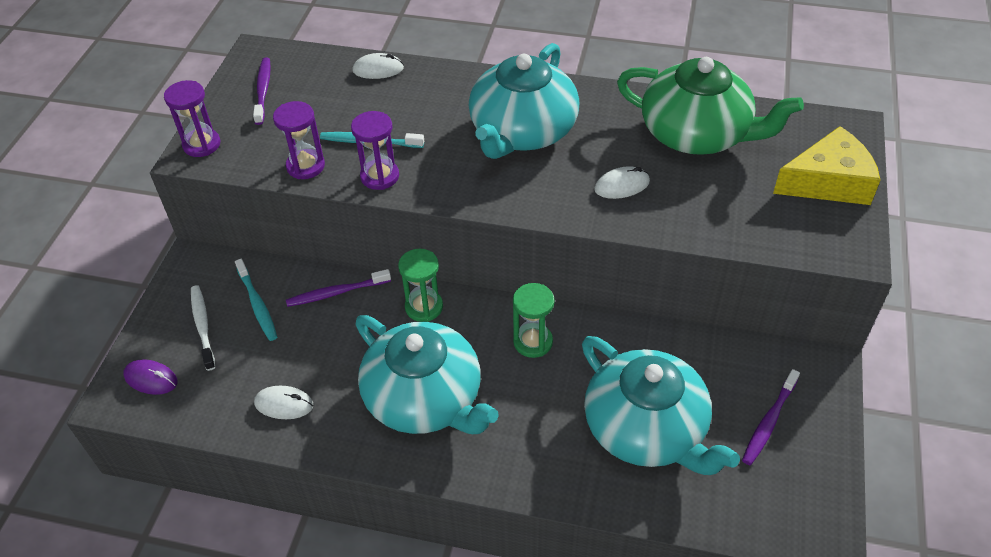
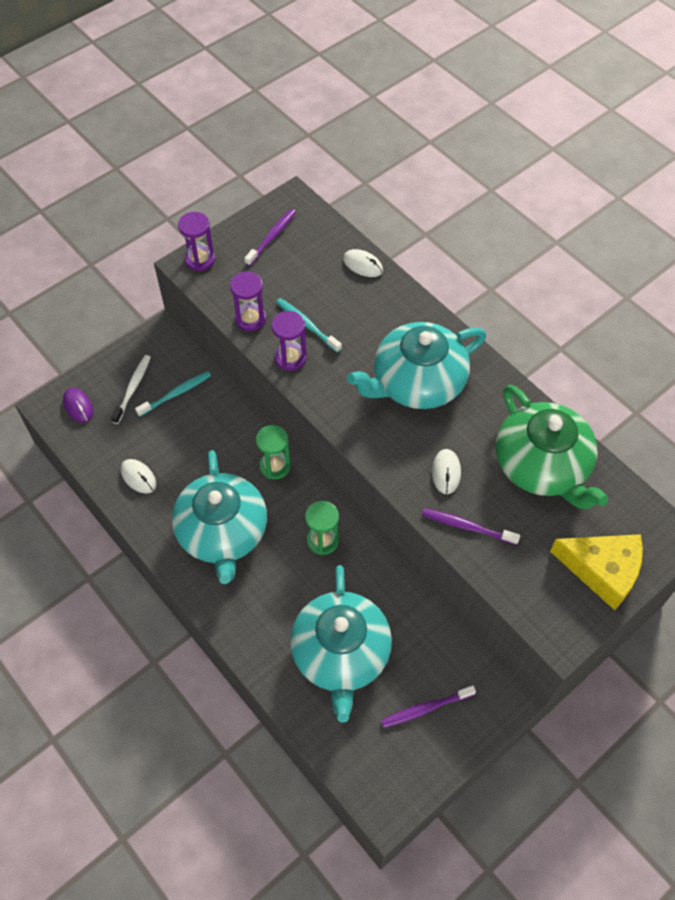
camera: 35 degrees right, 10 degrees up
turquoise toothbrush [235,259,277,341] -> turquoise toothbrush turned 135 degrees counterclockwise [135,371,211,417]
purple toothbrush [286,269,391,307] -> purple toothbrush moved to [422,508,520,545]
white mouse [594,166,650,199] -> white mouse turned 75 degrees clockwise [432,449,461,494]

